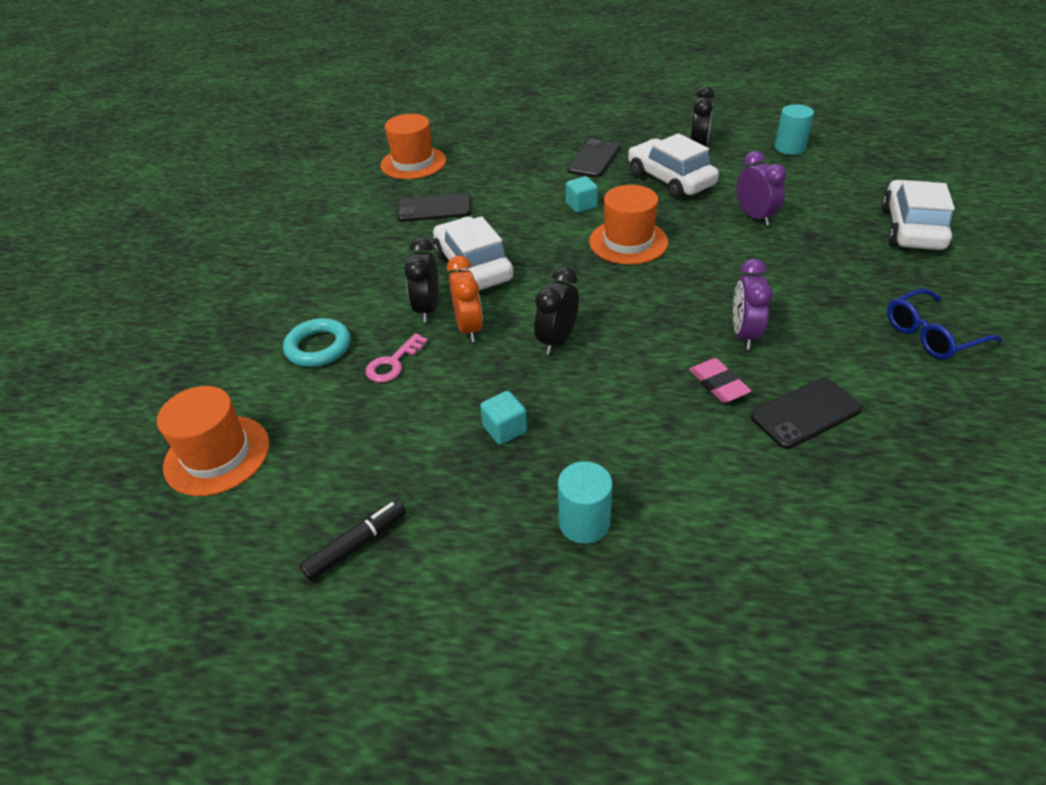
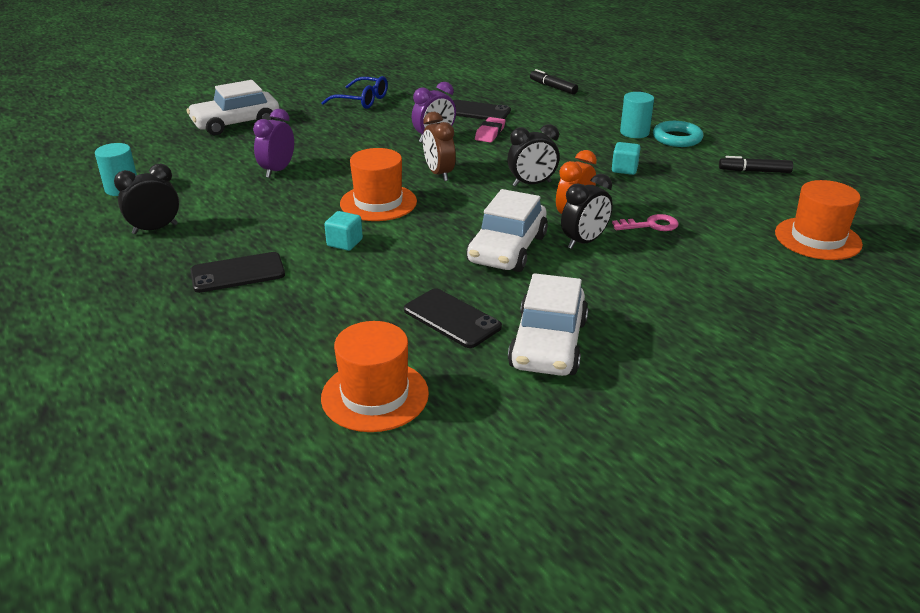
camera: 135 degrees left, 10 degrees down
turquoise ring [283,318,350,367] -> turquoise ring moved to [653,121,703,147]
white car [628,133,719,199] -> white car moved to [508,273,588,376]
none -> brown clock [423,112,456,181]
none -> black marker [530,69,578,94]

